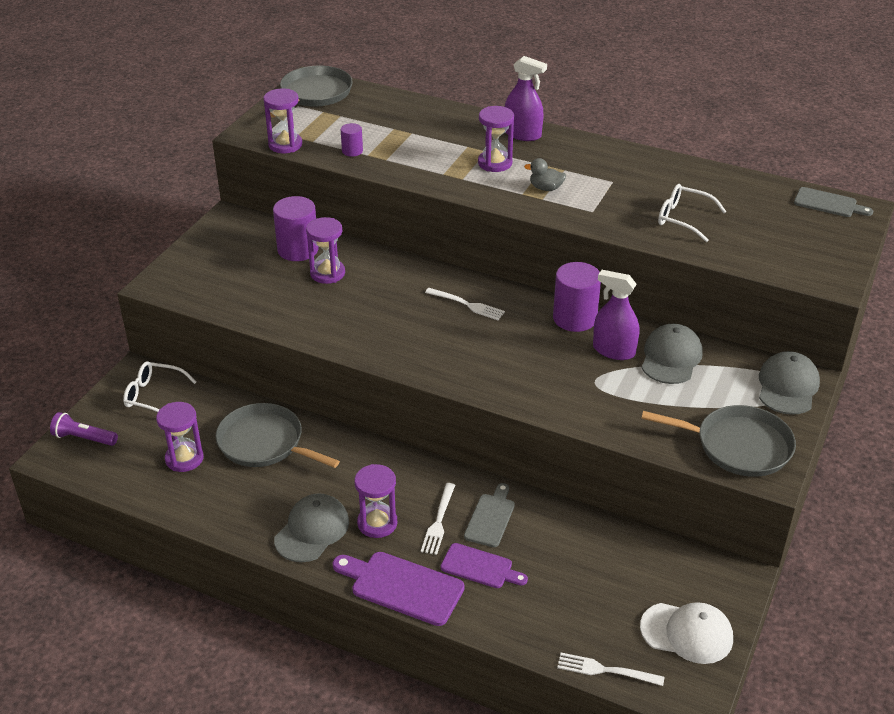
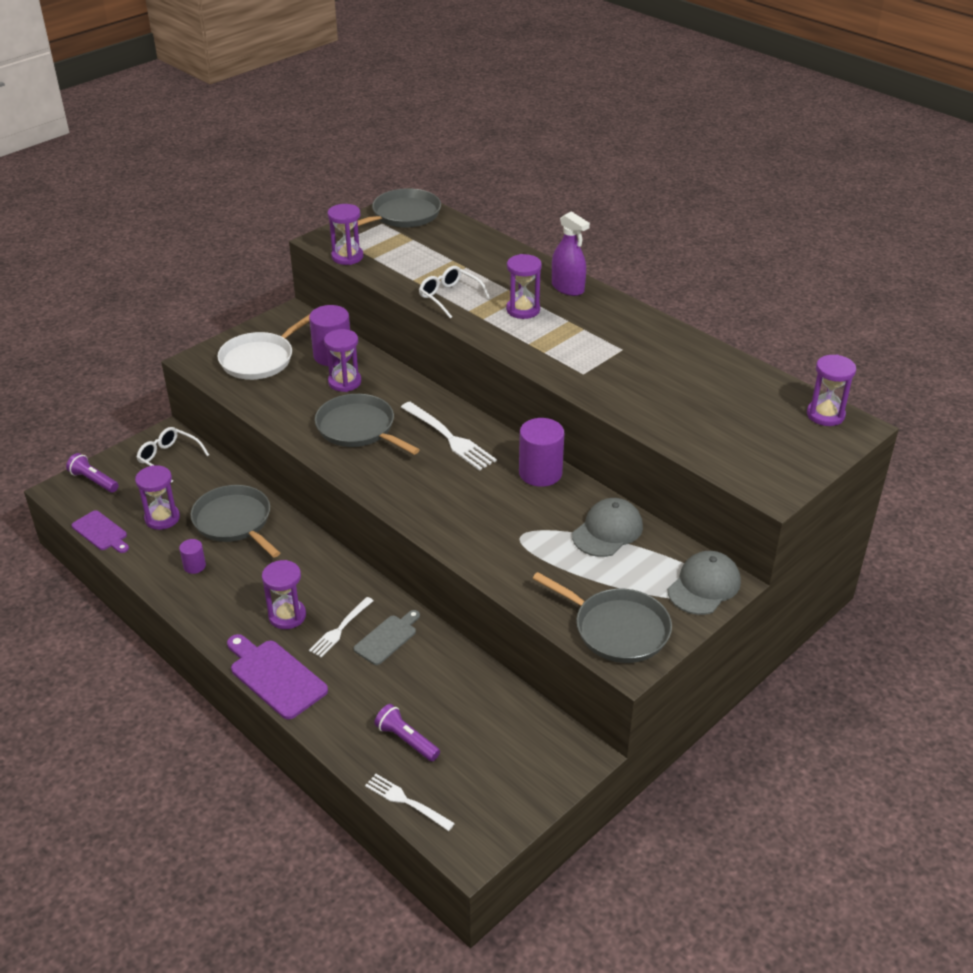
camera: 20 degrees right, 0 degrees up
grey cap [274,493,349,562] -> none
purple cylinder [341,123,363,156] -> purple cylinder moved to [179,539,206,574]
white fork [425,288,505,320] -> white fork [401,402,497,471], size x1.56
purple cutting board [441,543,528,588] -> purple cutting board moved to [72,510,129,553]
grey duck [524,158,566,191] -> none
purple spray bottle [593,270,639,360] -> none
white cap [640,602,733,664] -> none
white glasses [658,184,727,242] -> white glasses moved to [419,266,491,319]
grey cutting board [794,187,873,217] -> purple hourglass [807,355,856,426]
none -> white pan [217,314,310,380]
none -> grey pan [315,394,420,455]
none -> purple flashlight [374,704,440,761]

